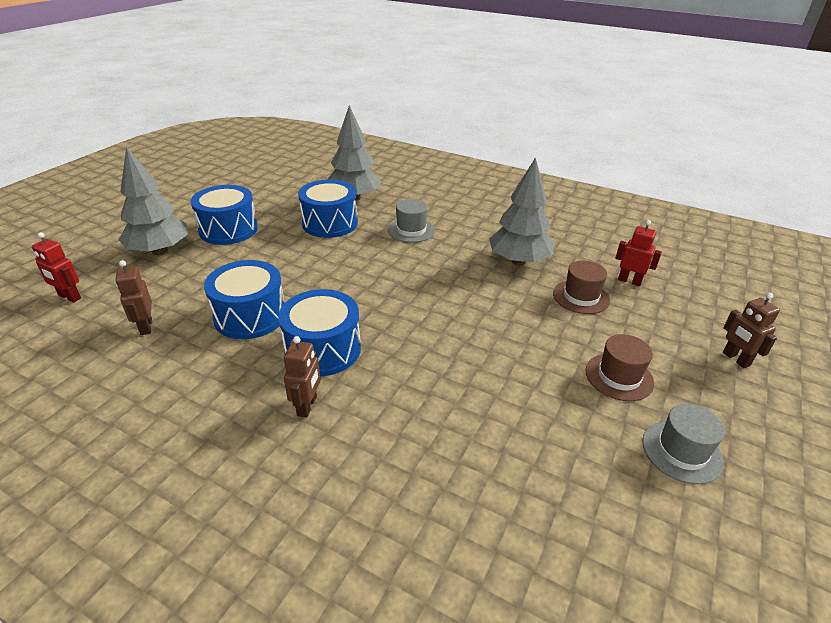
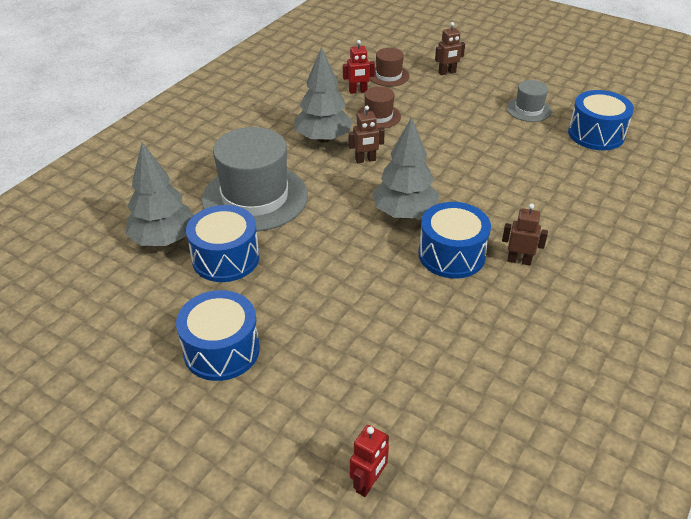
camera: 85 degrees left, 5 degrees up
brown robot [115,260,152,335] -> brown robot moved to [349,106,385,163]
grey tree [119,146,188,255] -> grey tree moved to [372,117,439,218]
blue drum [204,260,284,339] -> blue drum moved to [568,90,634,150]
grey hat [388,199,435,243] -> grey hat [202,127,308,232], size x2.06
brown hat [585,334,654,401] -> brown hat moved to [370,48,410,87]
red robot [615,220,662,286] -> red robot turned 135 degrees counterclockwise [343,40,375,94]

